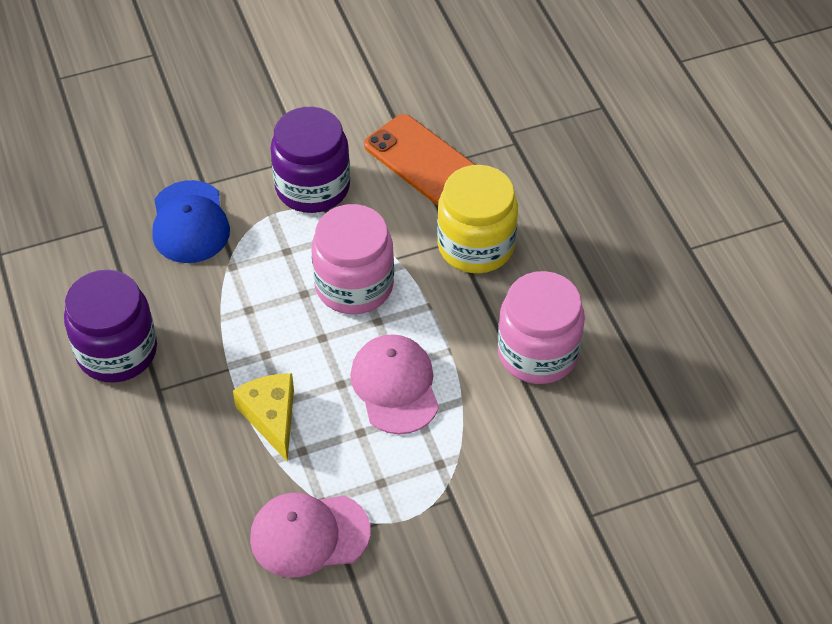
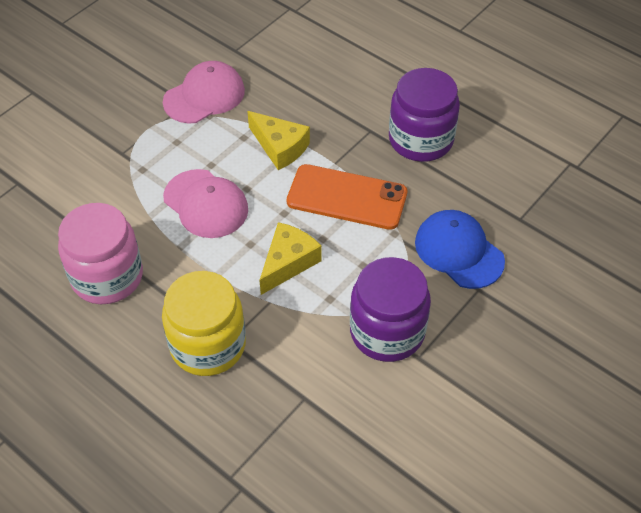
camera: 150 degrees right, 0 degrees up
pink jar [311,204,394,314] -> yellow cheese [259,222,322,295]
orange phone [364,114,475,206] -> orange phone moved to [287,164,407,230]

